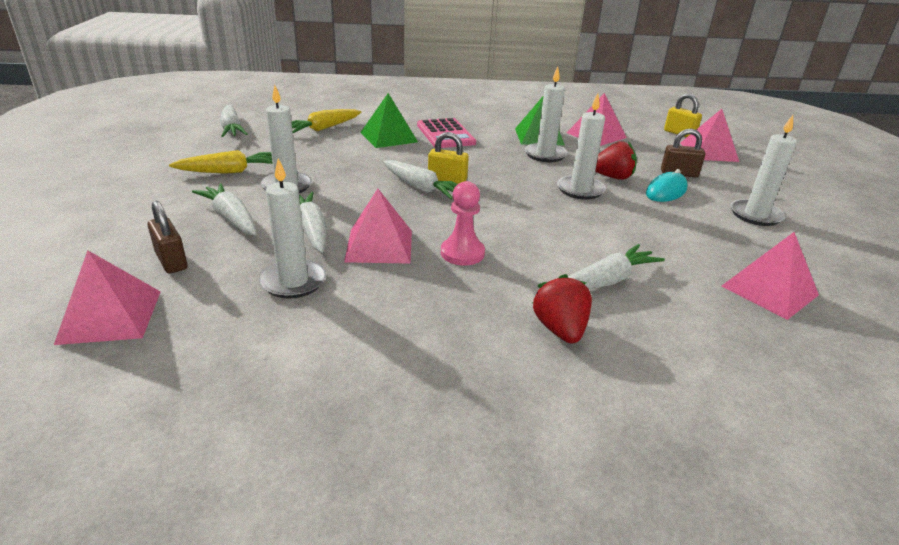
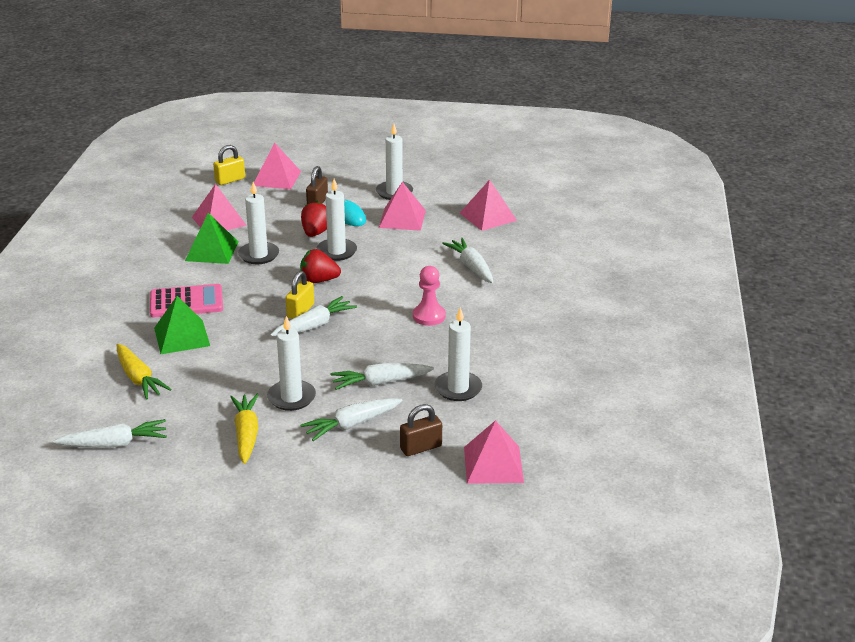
camera: 80 degrees left, 0 degrees up
pink pyramid [344,189,412,264] -> pink pyramid moved to [379,182,426,231]
red strawberry [533,274,592,344] -> red strawberry moved to [300,249,341,283]

